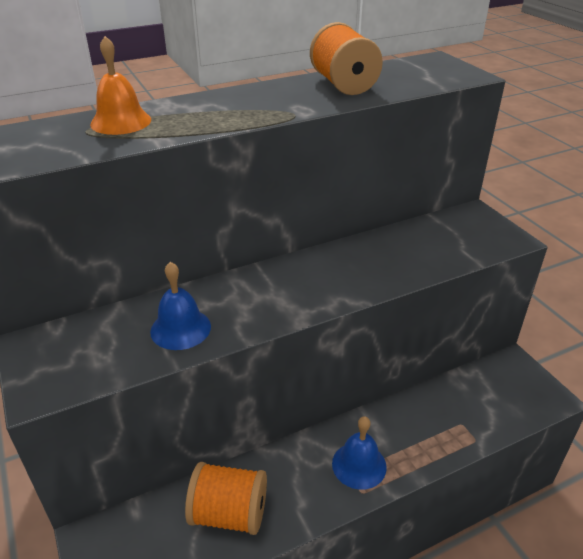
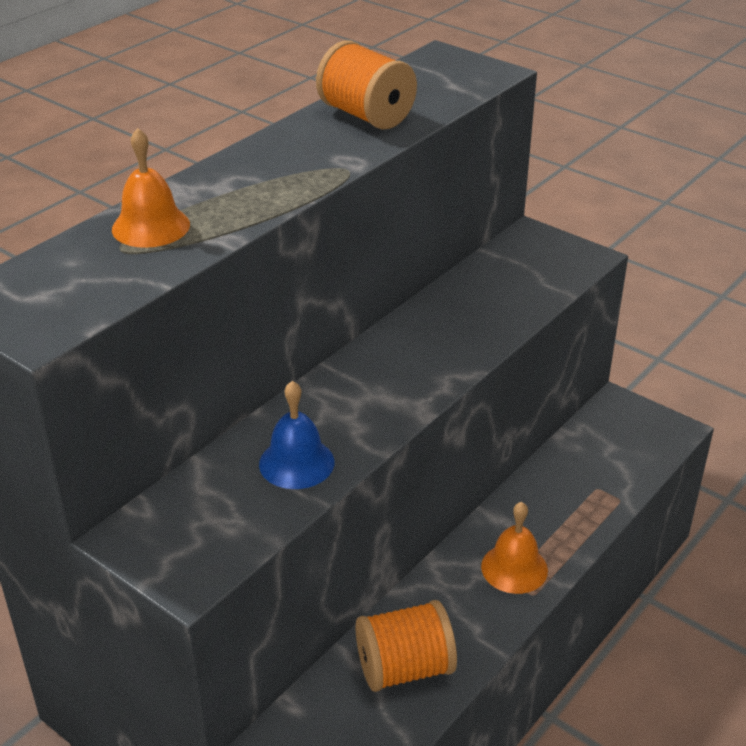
camera: 25 degrees left, 0 degrees up
blue bell [332,416,387,490] -> orange bell [481,502,548,594]

